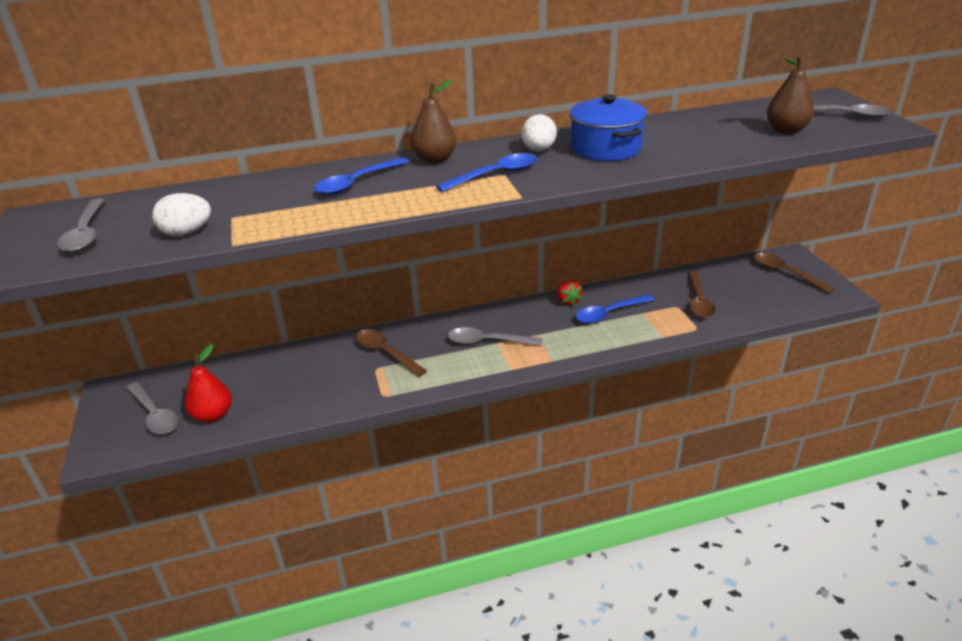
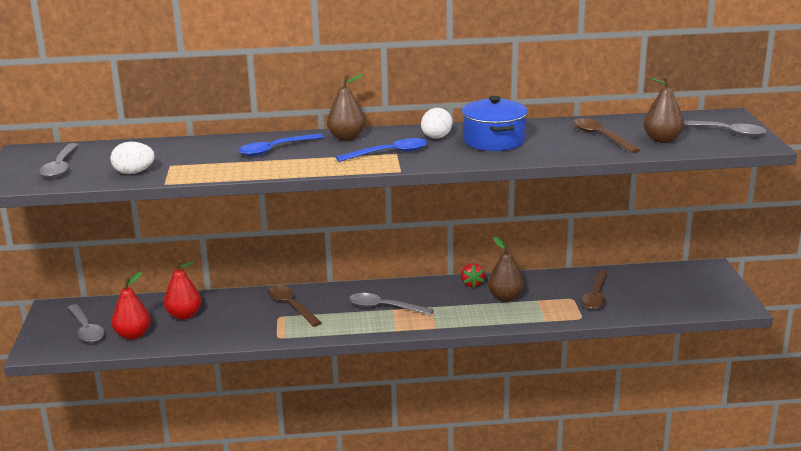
camera: 10 degrees right, 10 degrees down
blue spoon [575,294,654,324] -> brown pear [488,236,524,302]
brown spoon [754,253,835,293] -> brown spoon moved to [573,118,640,153]
none -> red pear [164,260,201,320]

